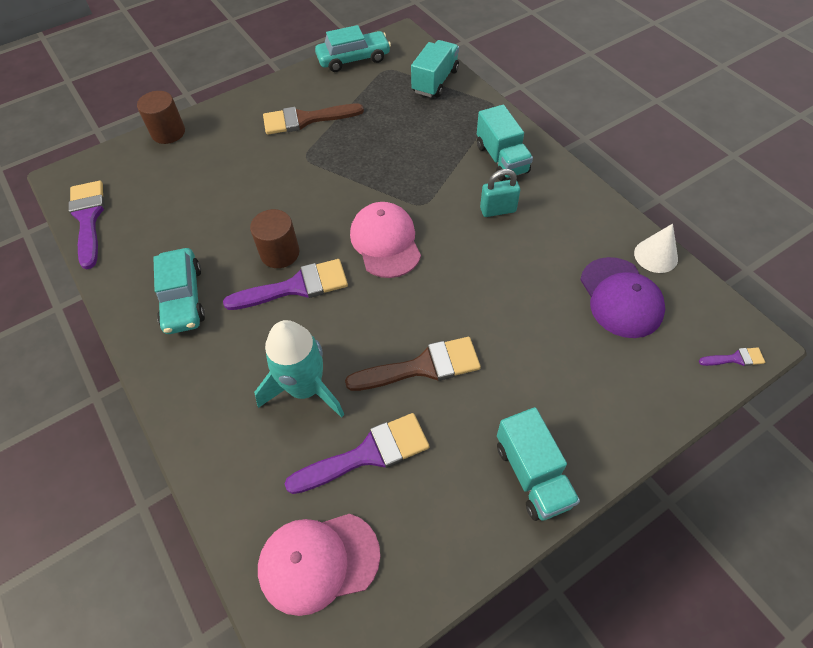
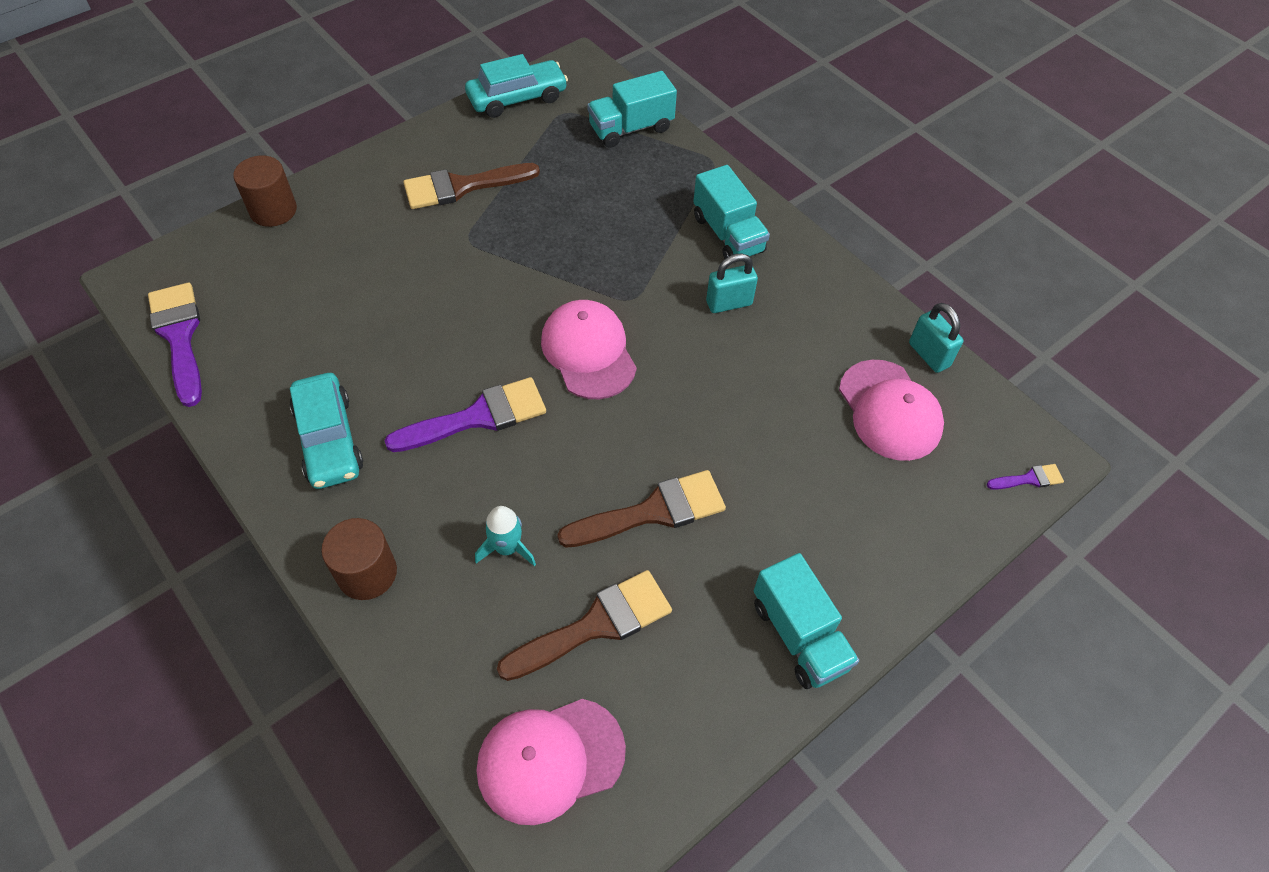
camera: 10 degrees left, 0 degrees up
brown cylinder [250,209,300,268] -> brown cylinder moved to [321,518,397,600]
turquoise rocket [254,320,344,418] -> turquoise rocket [475,506,536,566], size x0.54
purple brush [285,413,429,494] -> brown brush [497,570,672,681]
turquoise truck [411,40,459,97] -> turquoise truck turned 135 degrees counterclockwise [587,71,677,148]
purple cap [580,257,665,338] -> pink cap [839,360,944,461]
white cone [634,224,678,273] -> turquoise padlock [909,303,963,373]

